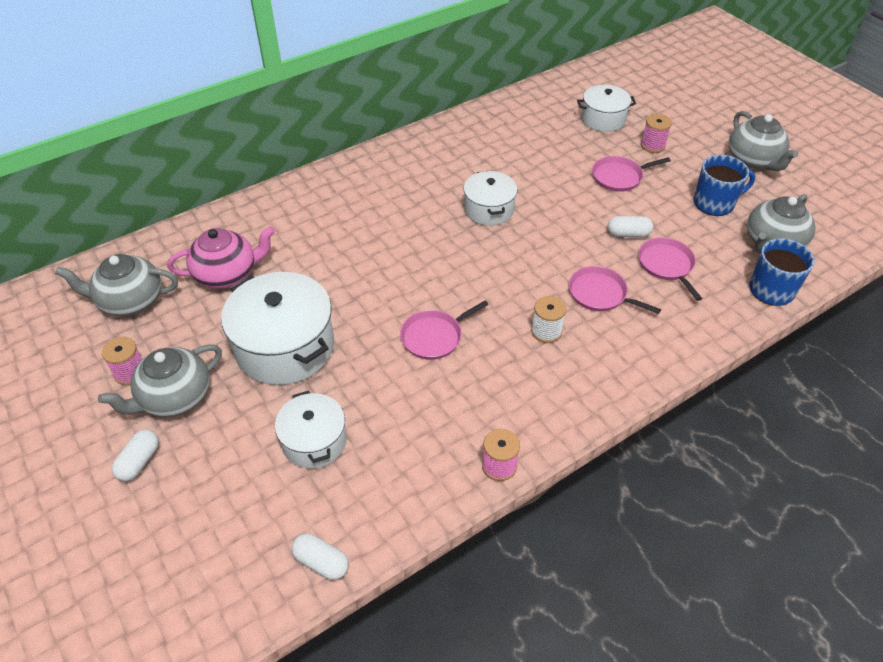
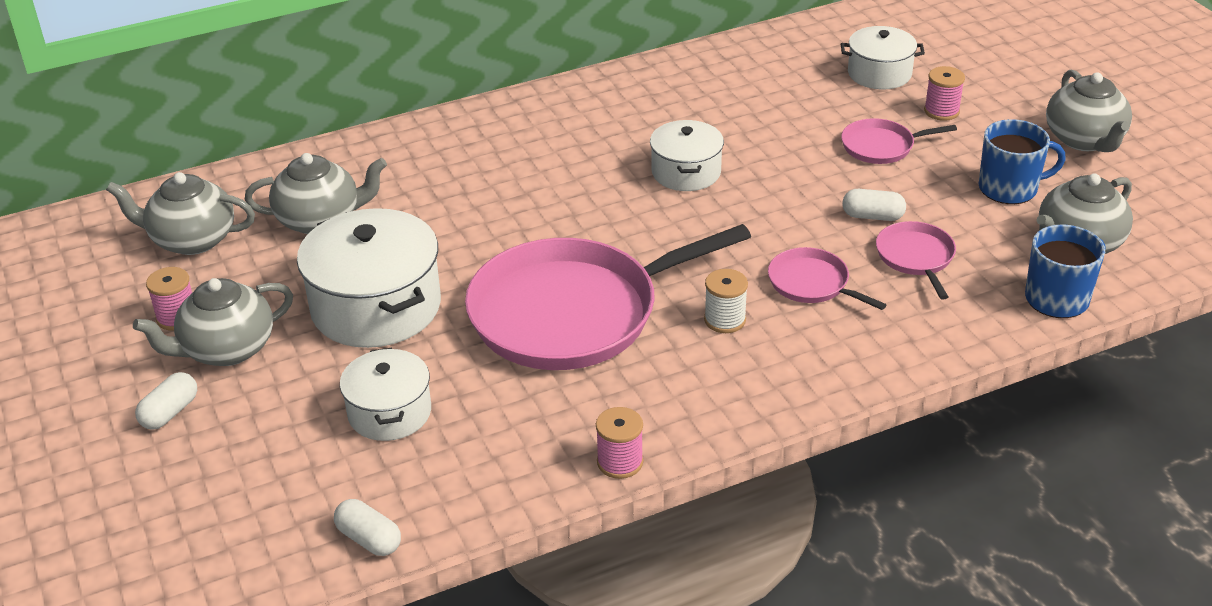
camera: 10 degrees right, 10 degrees down
pink teapot [167,226,275,289] -> grey teapot [245,153,387,234]
pink pan [400,300,489,360] -> pink pan [465,224,751,370], size x2.28

